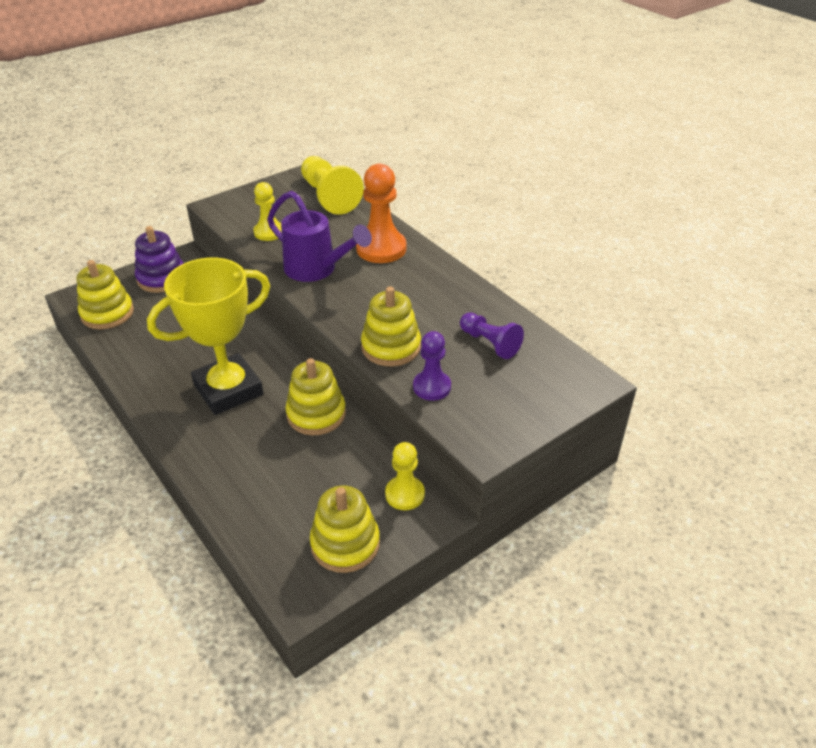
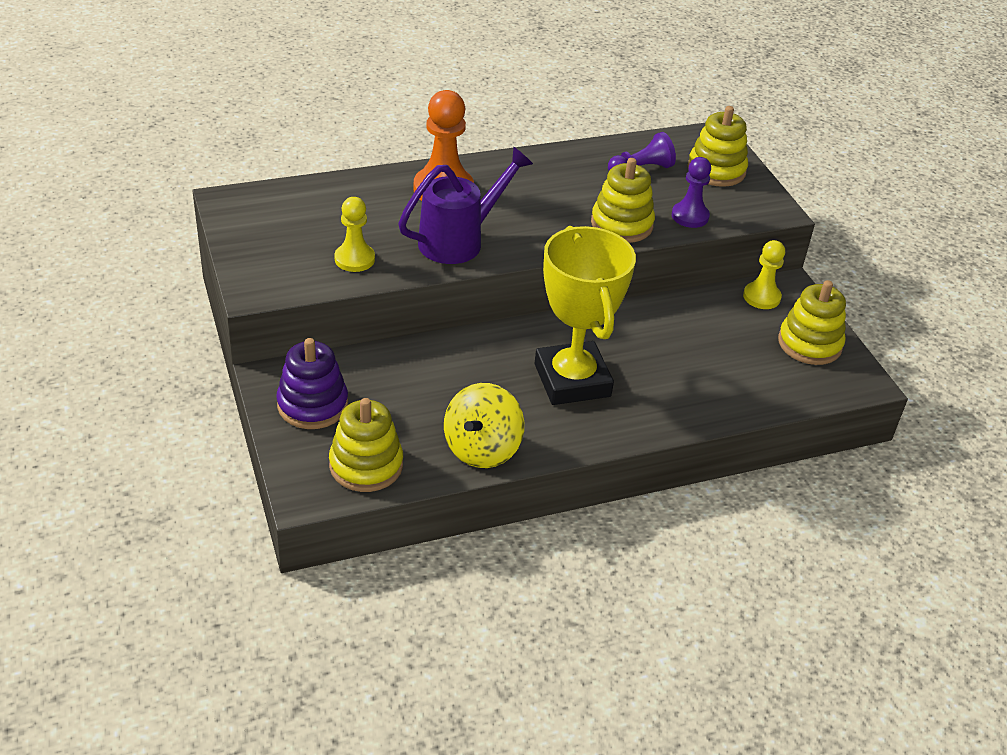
camera: 75 degrees left, 0 degrees up
yellow stacking toy [285,358,346,435] -> yellow stacking toy moved to [687,106,748,187]
yellow pawn [301,156,364,215] -> none
none -> yellow spinning top [444,383,524,468]

